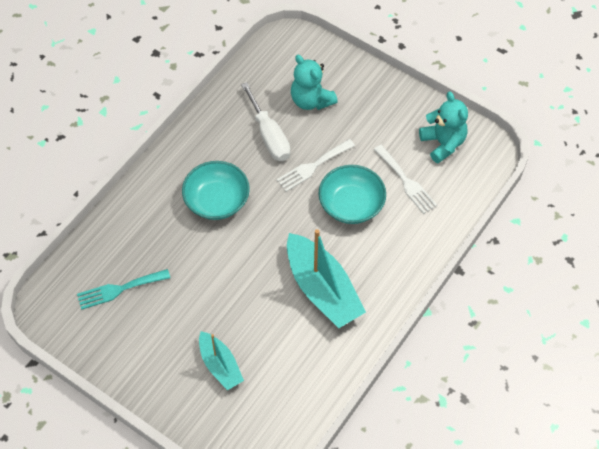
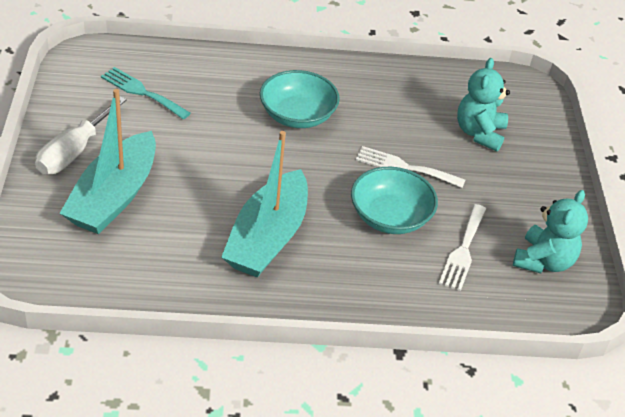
camera: 50 degrees right, 15 degrees down
turquoise boat [199,331,244,390] -> turquoise boat [59,89,156,234], size x1.73
white screwdriver [241,82,291,161] -> white screwdriver moved to [35,96,127,174]

